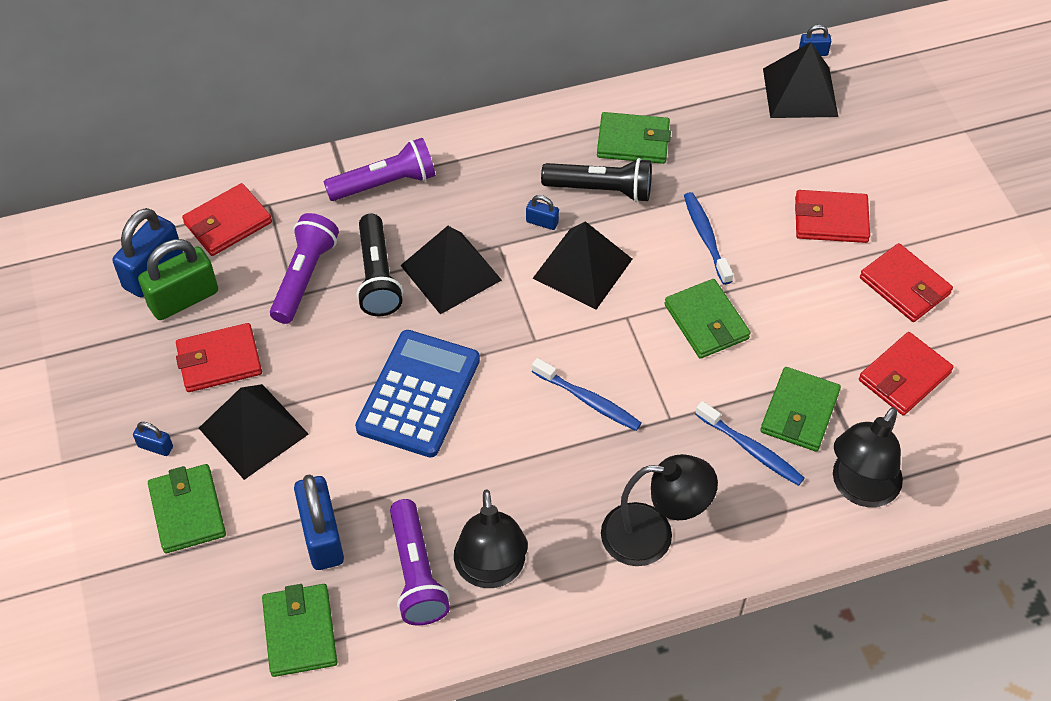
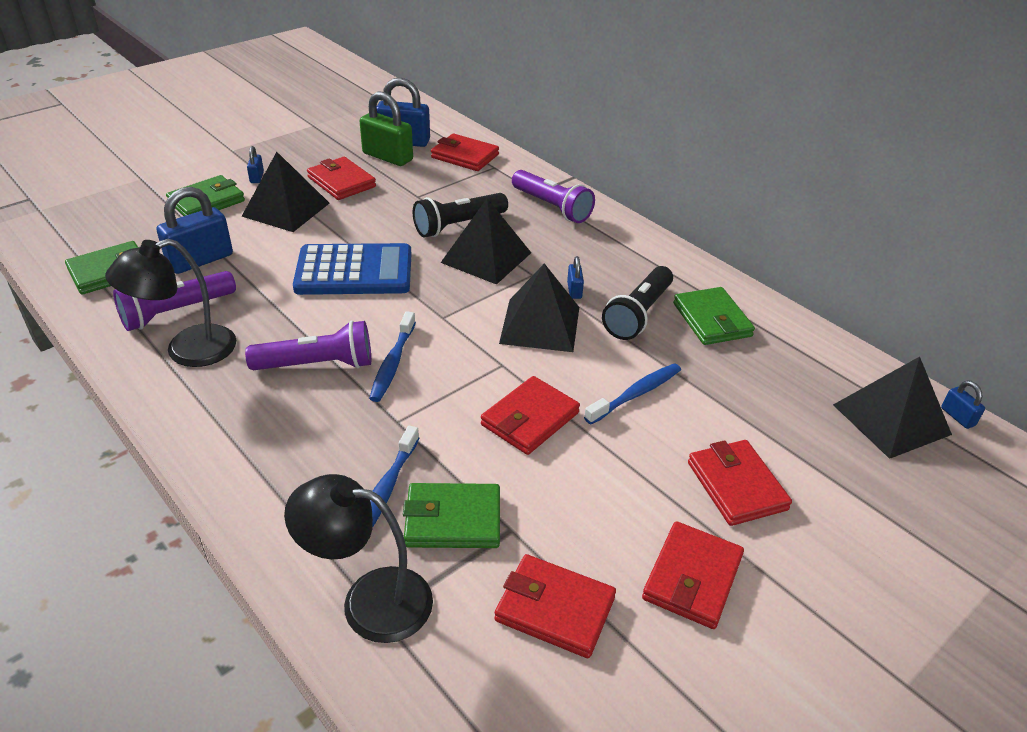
camera: 65 degrees right, 15 degrees down
purple flashlight [270,213,339,324] -> purple flashlight moved to [245,320,371,370]
black flashlight [541,158,652,202] -> black flashlight turned 45 degrees clockwise [602,266,673,340]
black lamp [601,454,718,566] -> none
green wallet [664,279,751,359] -> red wallet [481,376,580,455]

